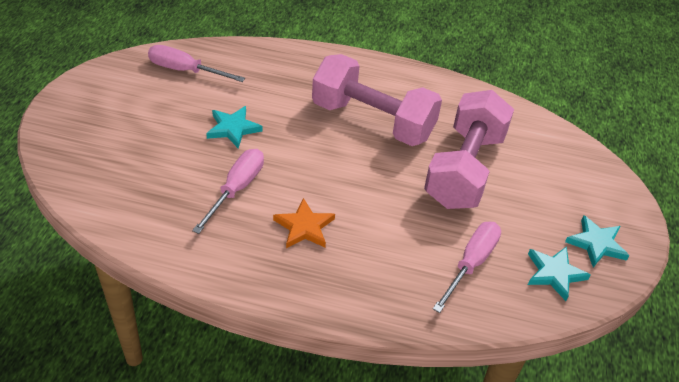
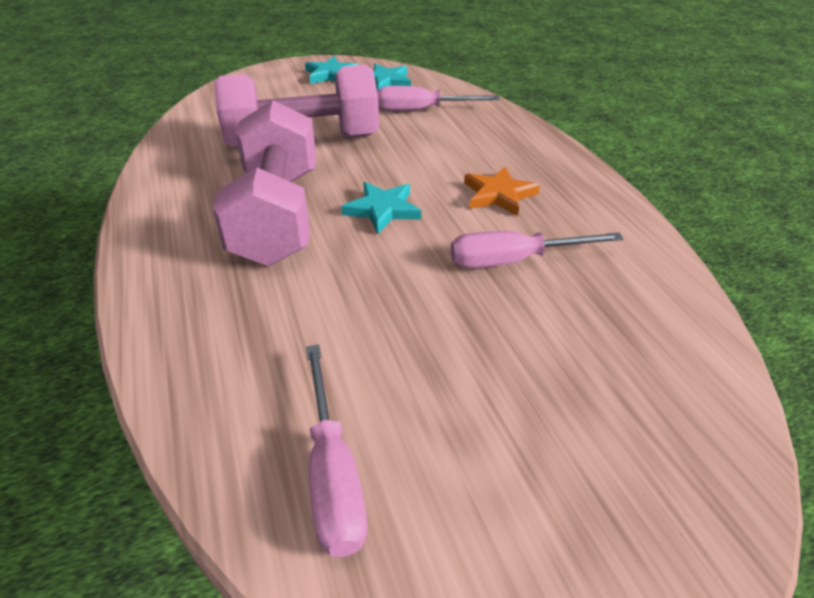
camera: 120 degrees left, 5 degrees down
turquoise star [206,106,262,148] -> turquoise star moved to [341,182,421,234]

